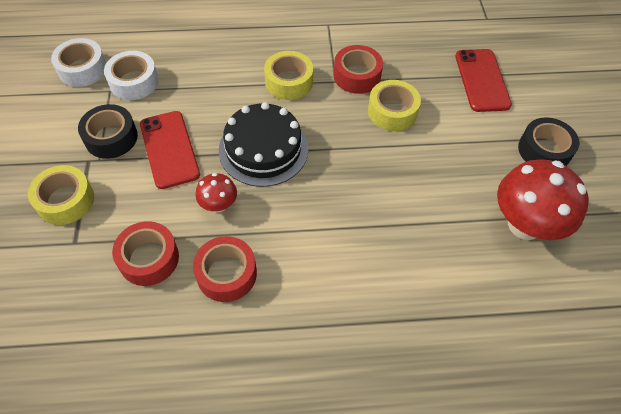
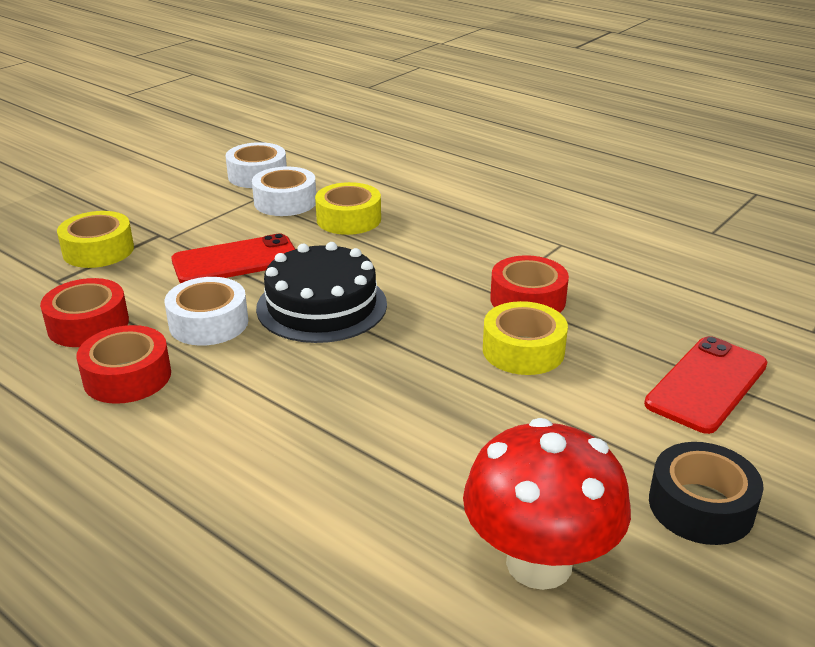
camera: 45 degrees right, 25 degrees down
black tape [78,104,138,159] -> none
red phone [140,111,200,189] -> red phone turned 45 degrees clockwise [172,233,295,283]
red mushroom [195,173,237,213] -> white tape [165,277,248,346]
yellow tape [264,51,313,100] -> yellow tape moved to [315,182,381,235]

